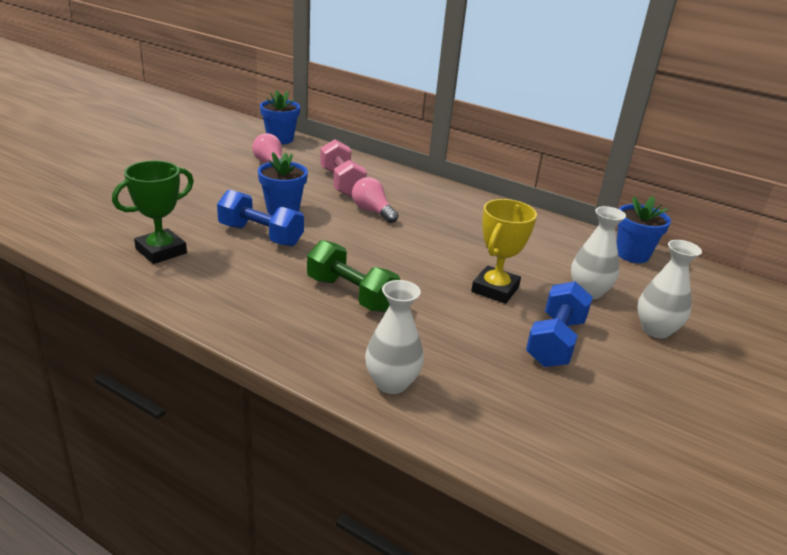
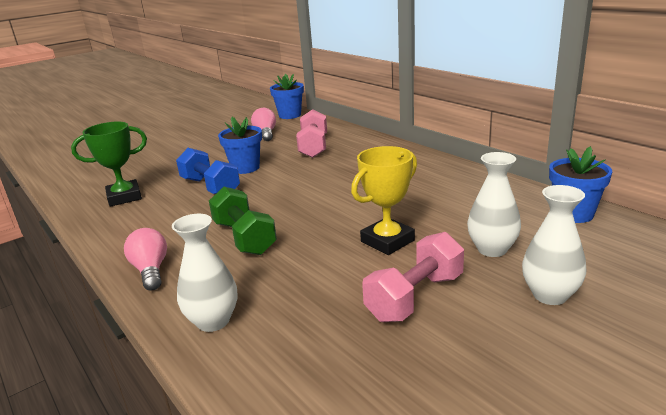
camera: 25 degrees right, 5 degrees down
pink light bulb [352,177,398,223] -> pink light bulb moved to [124,228,167,291]
blue dumbbell [526,281,593,367] -> pink dumbbell [362,232,464,322]

